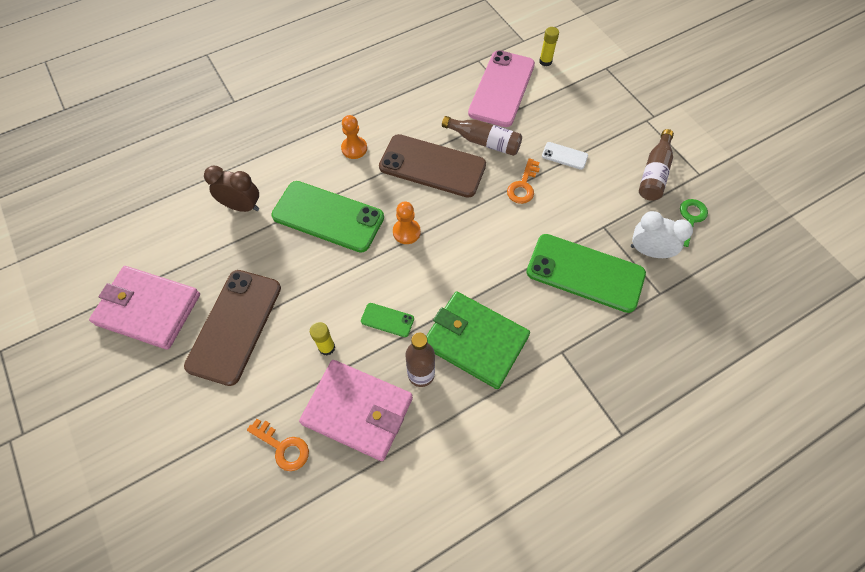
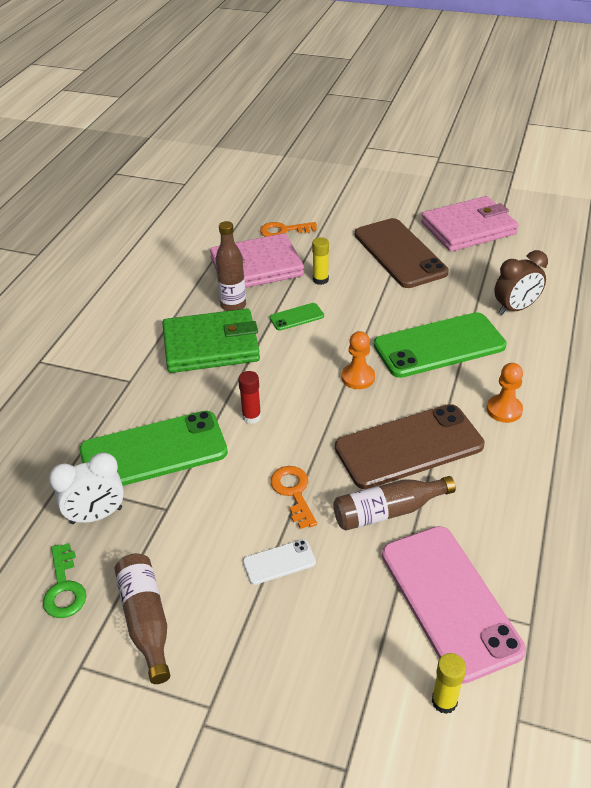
camera: 140 degrees right, 20 degrees down
none -> red glue stick [238,371,261,424]

